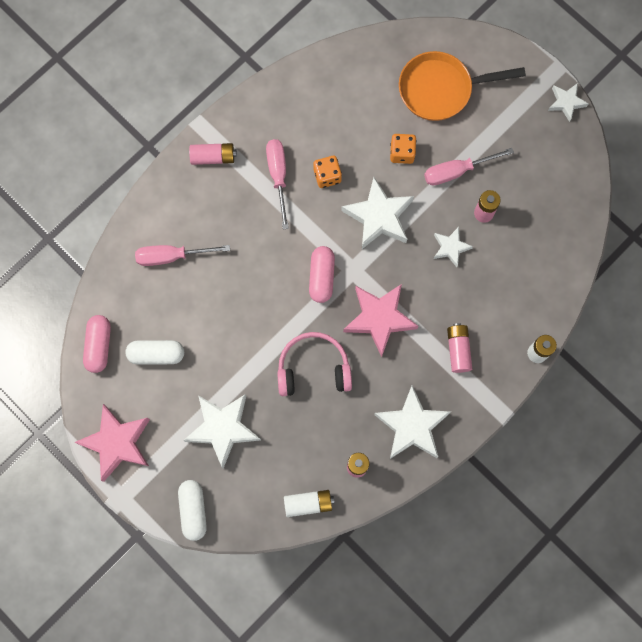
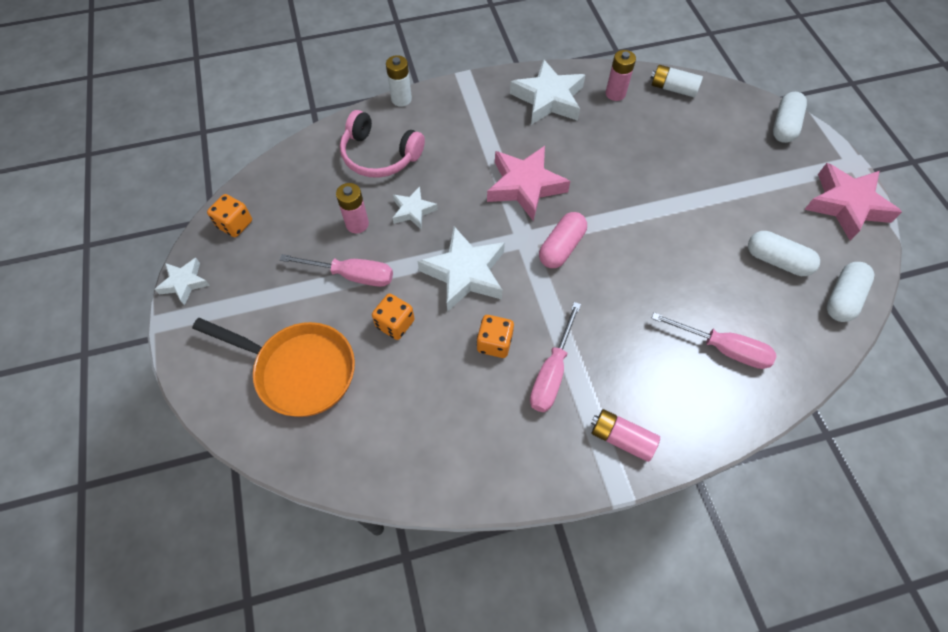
camera: 150 degrees left, 15 degrees down
pink capsule [83,315,111,373] -> white capsule [827,262,874,322]
white star [184,395,261,468] -> none
pink headphones [277,332,352,396] -> pink headphones moved to [340,110,425,178]
pink battery [447,323,472,373] -> none
none -> orange dice [207,194,252,237]

